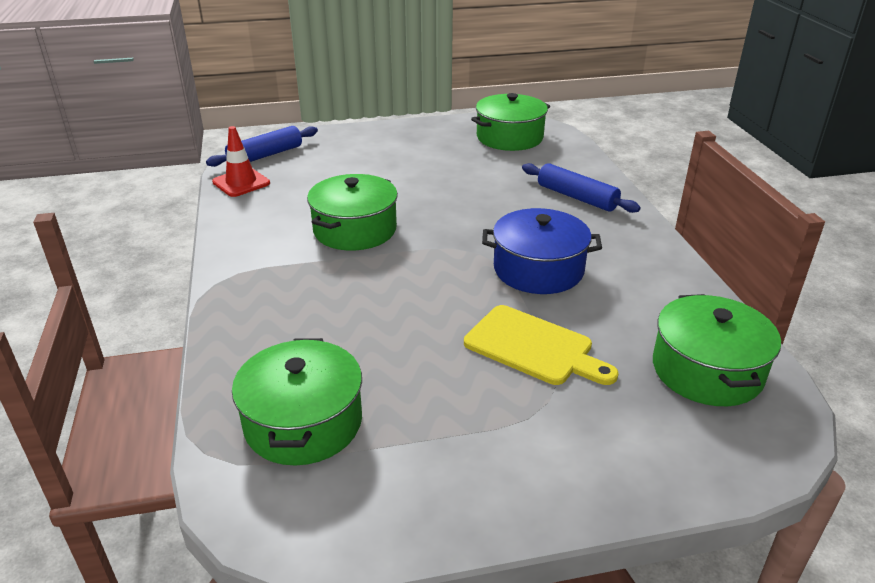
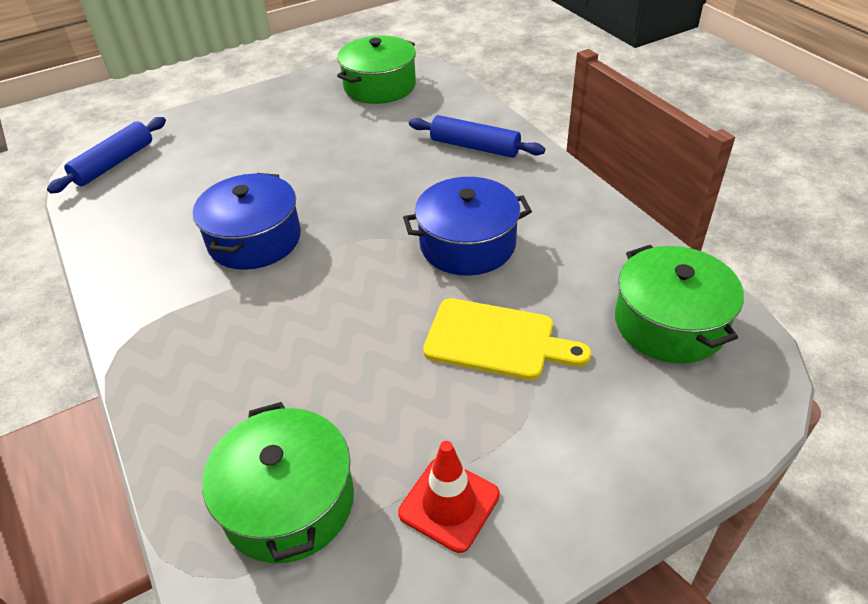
camera: 15 degrees left, 10 degrees up
red traffic cone [212,126,270,197] -> red traffic cone moved to [398,441,500,553]
green pot [307,174,398,251] -> blue pot [193,173,301,270]

